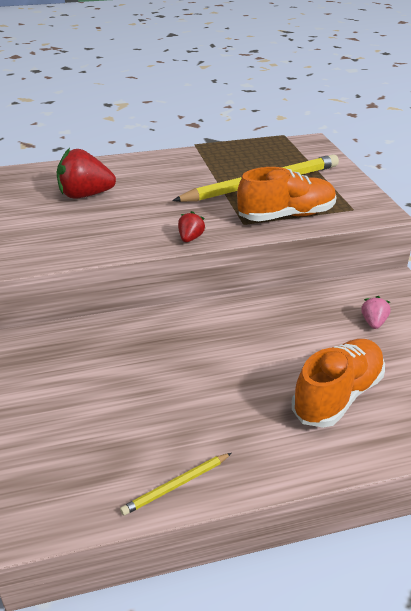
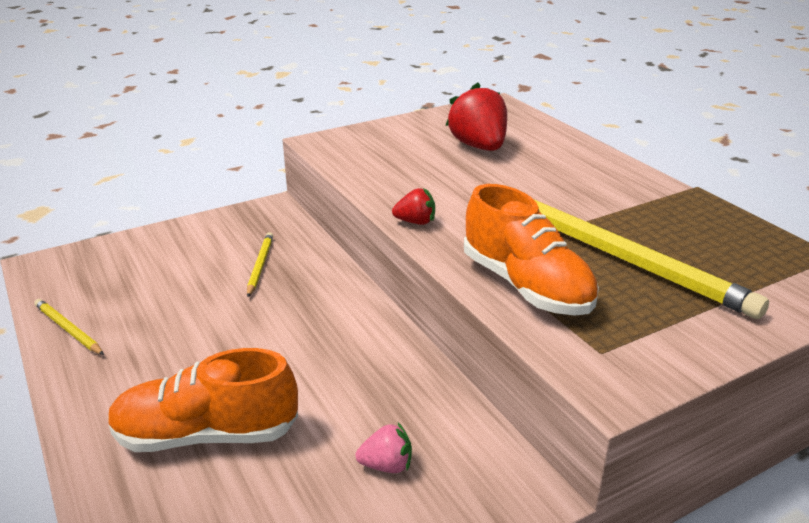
camera: 75 degrees right, 5 degrees down
orange shoe [292,339,385,428] -> orange shoe turned 150 degrees clockwise [108,348,298,452]
none -> yellow pencil [247,232,273,297]

